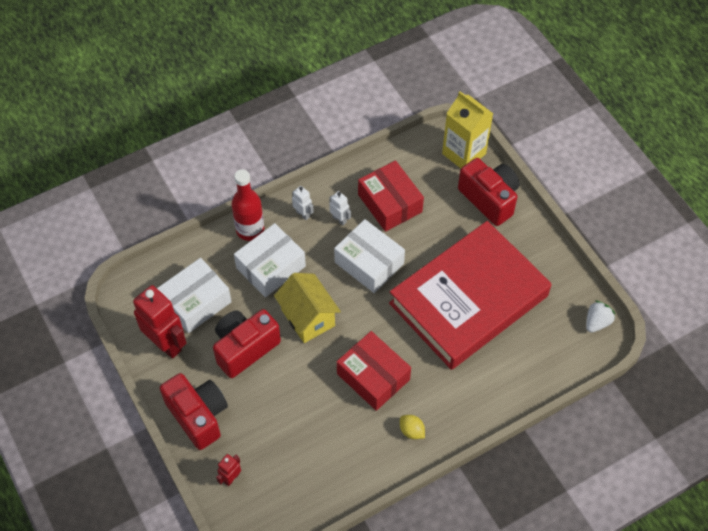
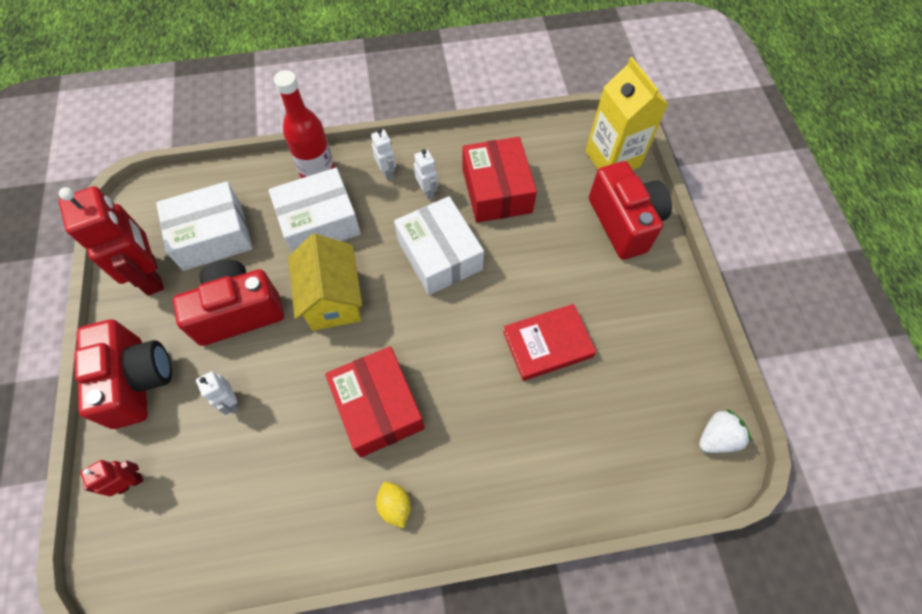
camera: 20 degrees right, 5 degrees up
red book [389,221,552,370] -> red book [503,304,596,381], size x0.42
none -> white robot [196,371,239,415]

